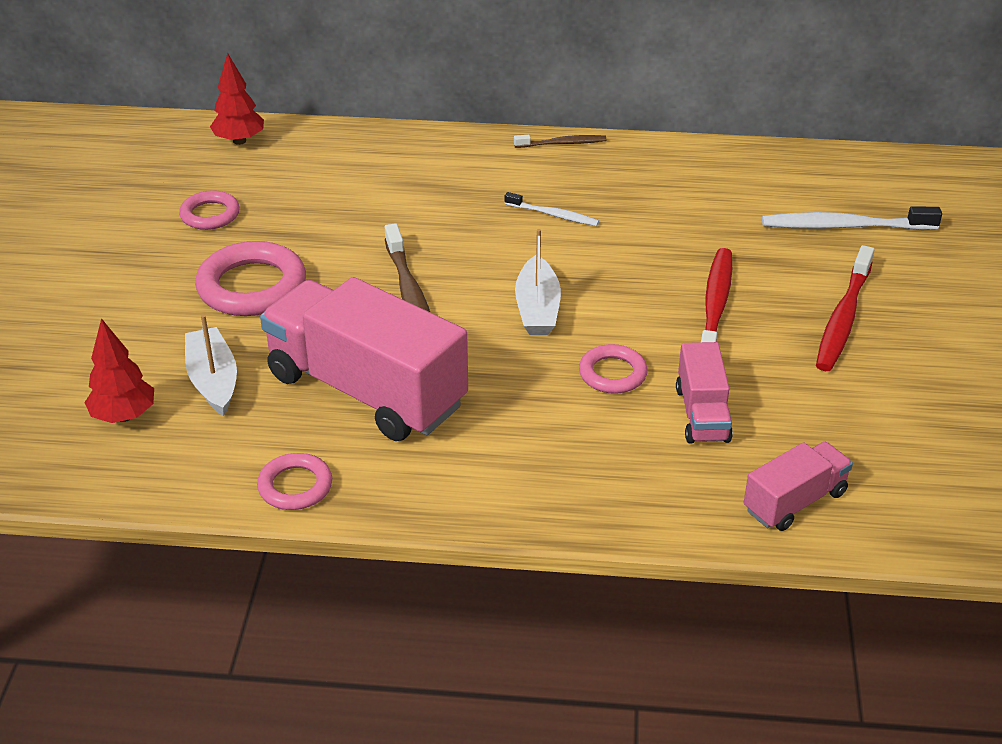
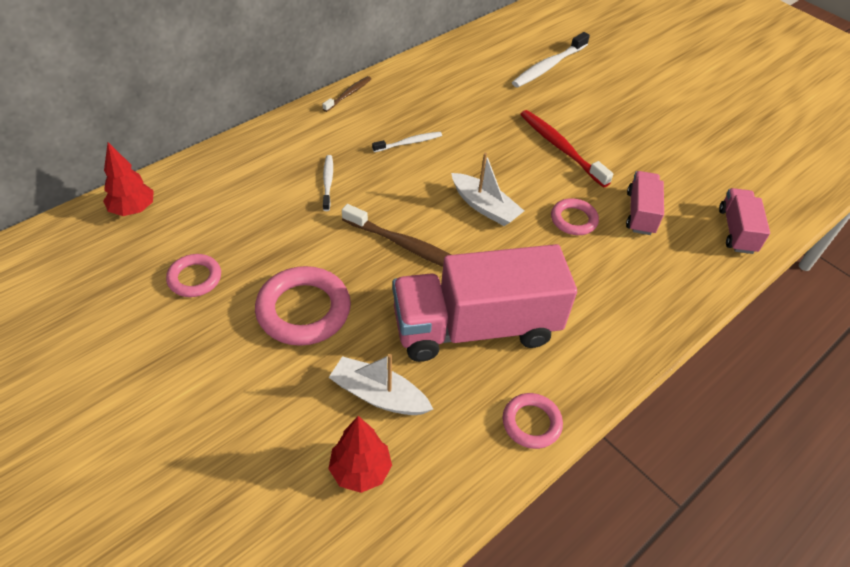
camera: 50 degrees left, 10 degrees up
pink truck [676,342,733,444] -> pink truck turned 120 degrees counterclockwise [626,171,664,235]
red toothbrush [816,245,874,371] -> none
none -> white toothbrush [323,155,333,211]

